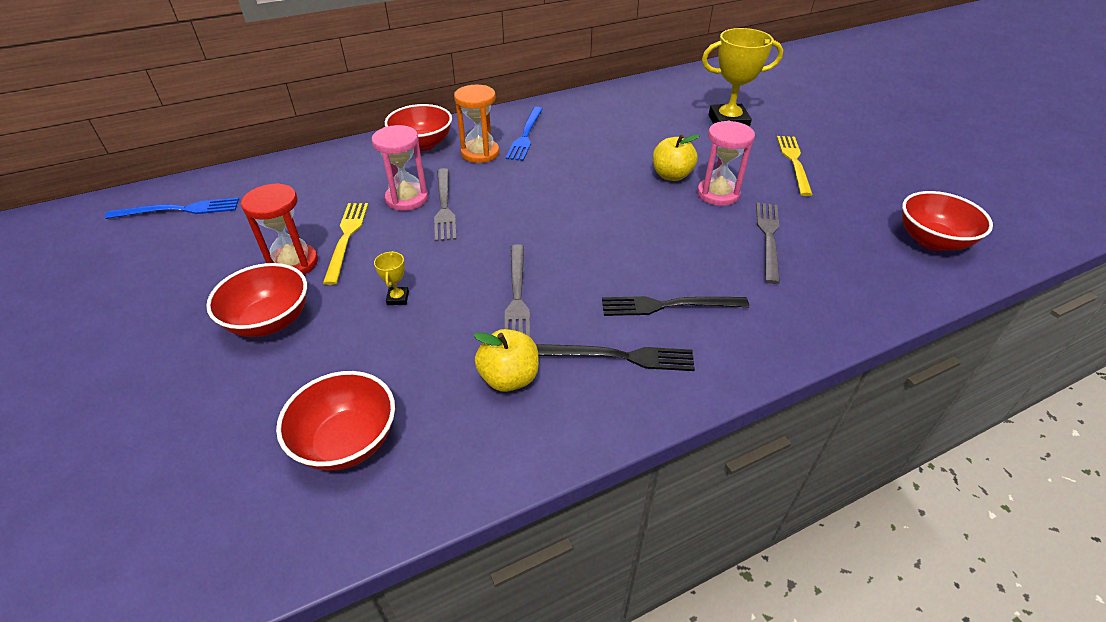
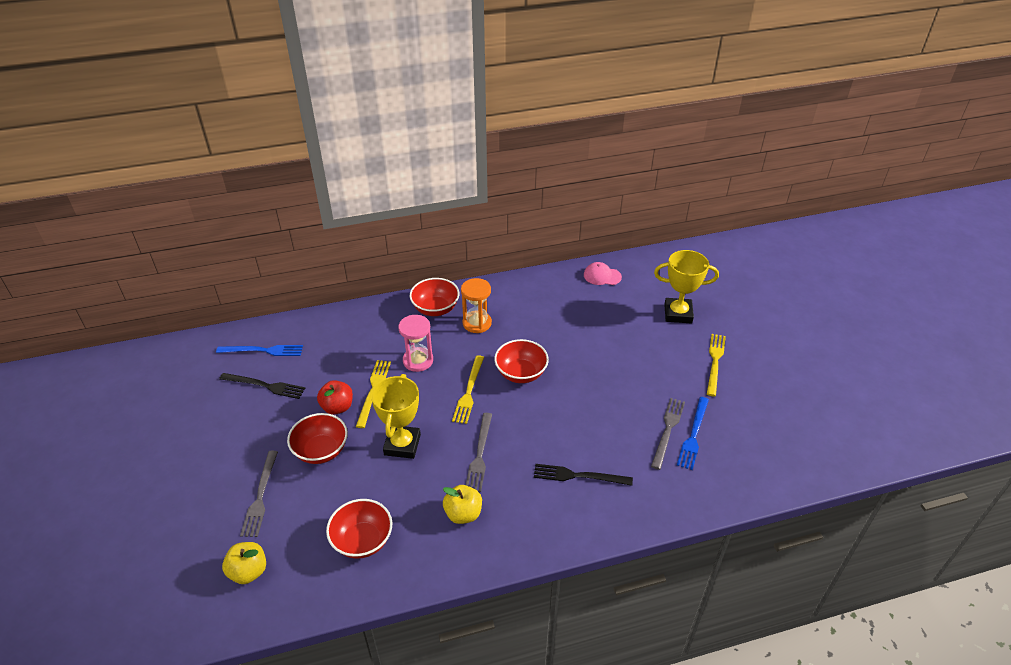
camera: 10 degrees right, 0 degrees up
red hourglass [241,183,318,275] -> red apple [317,380,353,415]
yellow trophy [374,251,409,305] -> yellow trophy [371,374,421,459], size x2.41
grey fork [434,168,457,241] -> grey fork moved to [240,451,278,537]
blue fork [506,107,543,161] -> blue fork moved to [677,397,709,470]
black fork [536,344,695,371] -> black fork moved to [219,373,305,399]
yellow apple [653,134,700,181] -> yellow apple moved to [222,542,266,584]
pink hourglass [697,121,755,206] -> none
red bowl [902,191,993,251] -> red bowl moved to [494,339,549,383]
none -> yellow fork [452,355,484,424]
none -> pink cap [584,262,622,285]

